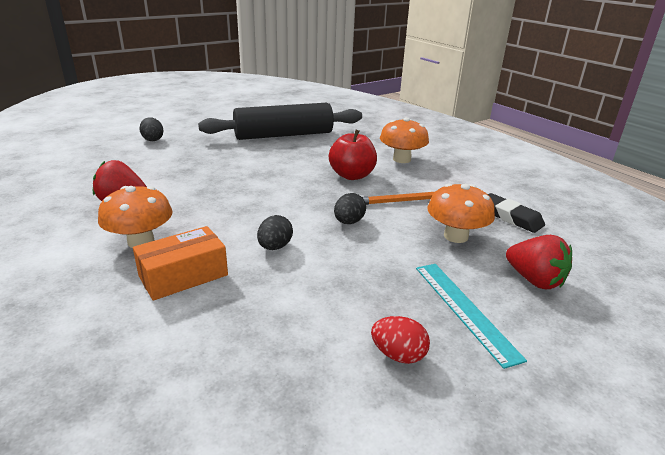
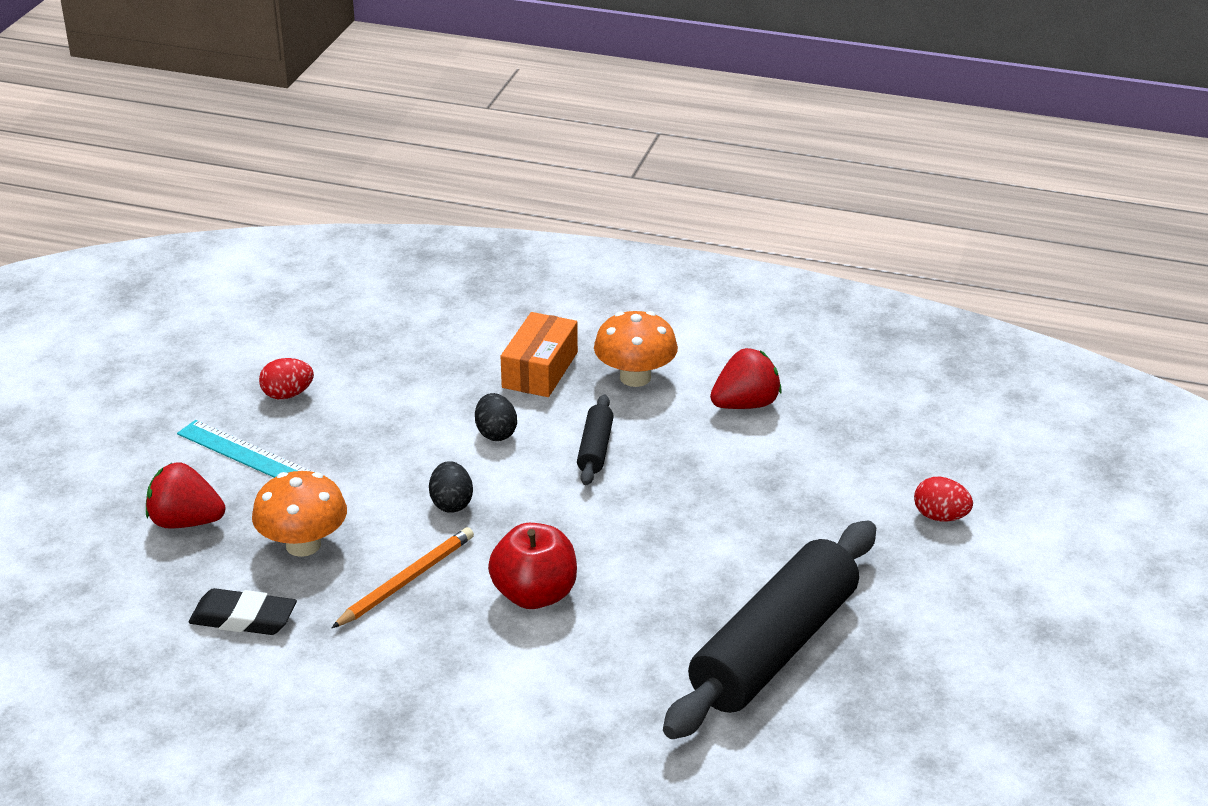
camera: 145 degrees right, 5 degrees up
black egg [139,117,163,141] -> red egg [914,477,973,522]
orange mushroom [380,117,429,163] -> none
none -> black rolling pin [577,394,614,485]

